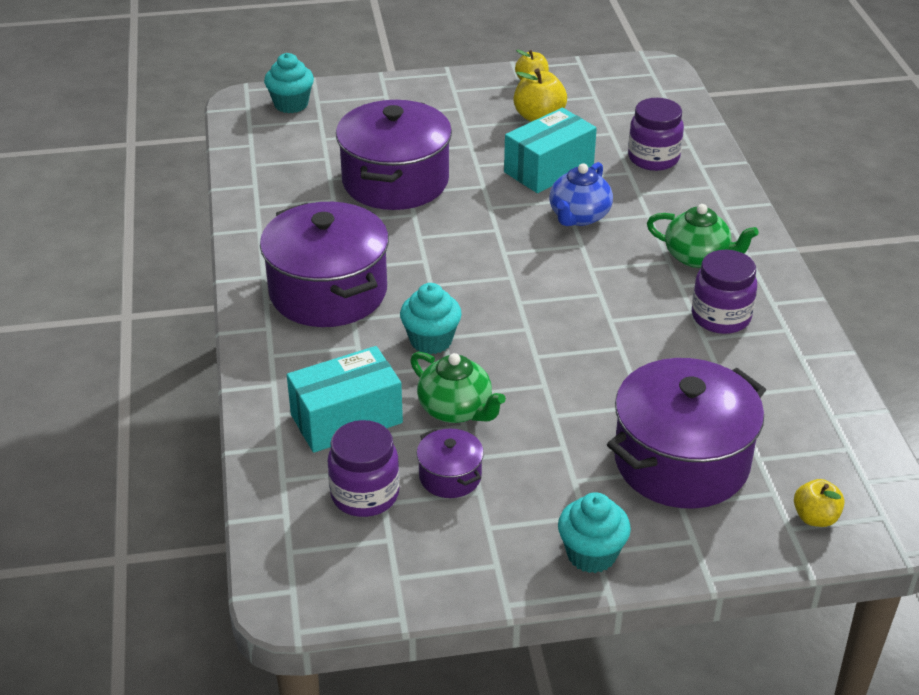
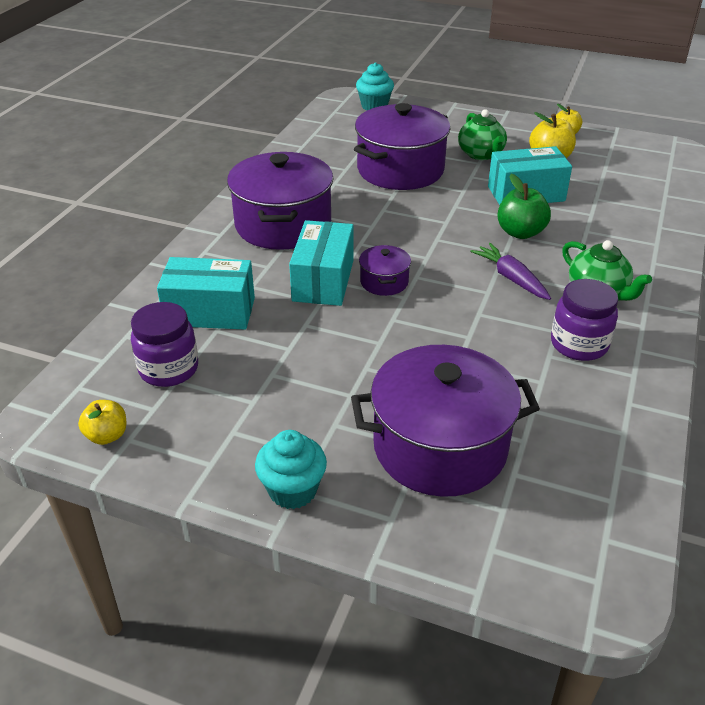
camera: 30 degrees right, 0 degrees up
turquoise cupcake [400,283,462,354] -> turquoise box [289,220,353,306]
green teapot [410,352,506,423] -> green teapot moved to [458,109,507,160]
purple pot [417,428,484,498] -> purple pot moved to [359,245,411,296]
blue teapot [549,162,613,226] -> green apple [497,174,551,239]
purple jar [628,98,684,171] -> none
yellow apple [794,479,845,527] -> yellow apple moved to [78,400,126,445]
none -> purple carrot [470,243,551,300]

